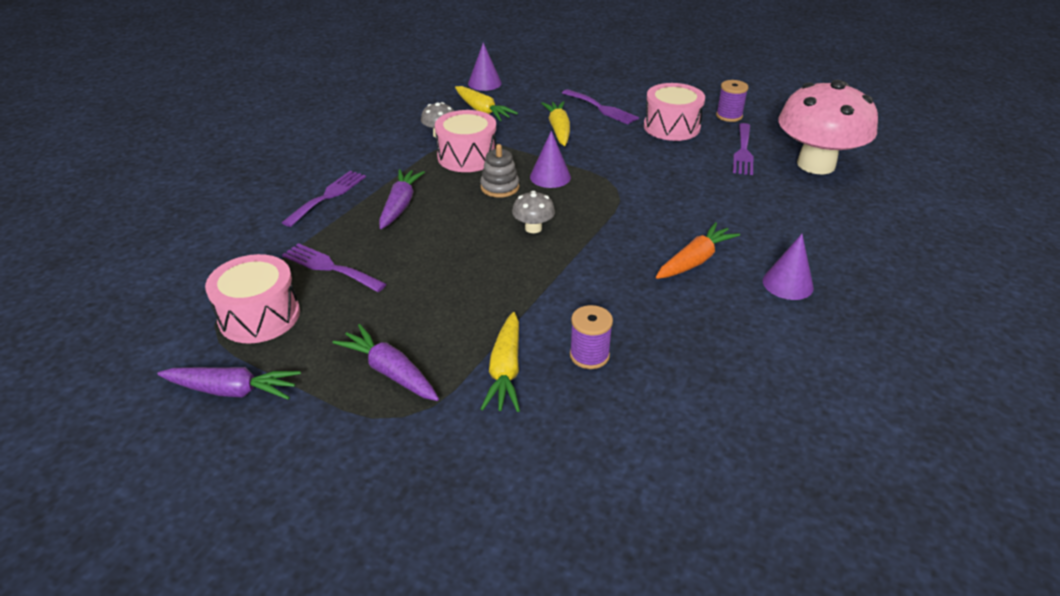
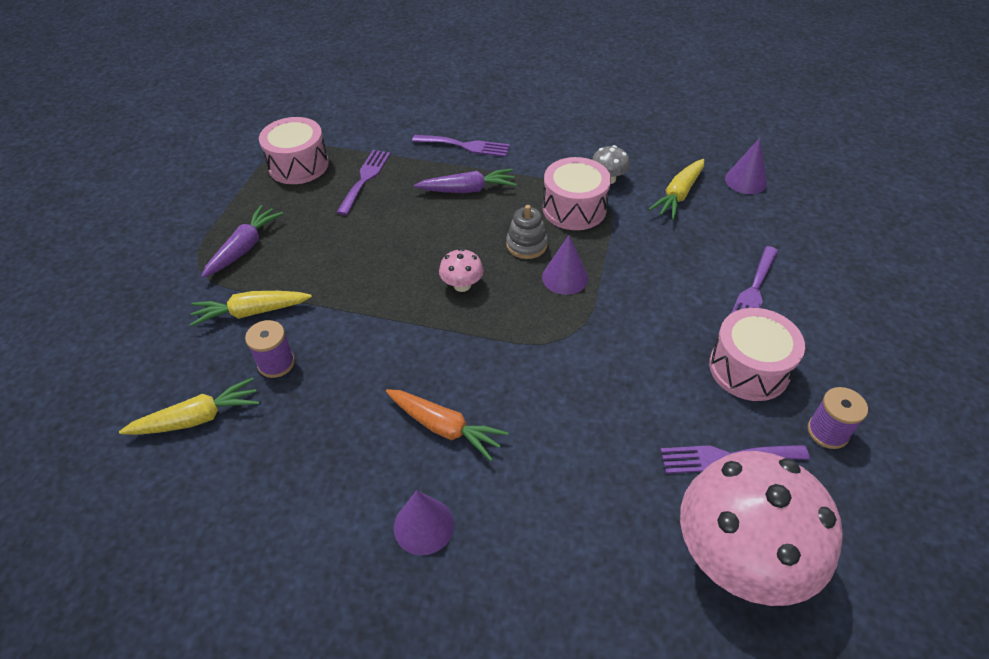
camera: 75 degrees right, 10 degrees up
purple carrot [157,367,301,400] -> none
grey mushroom [512,191,555,233] -> pink mushroom [439,248,484,292]
yellow carrot [541,101,570,146] -> yellow carrot moved to [119,377,259,435]

